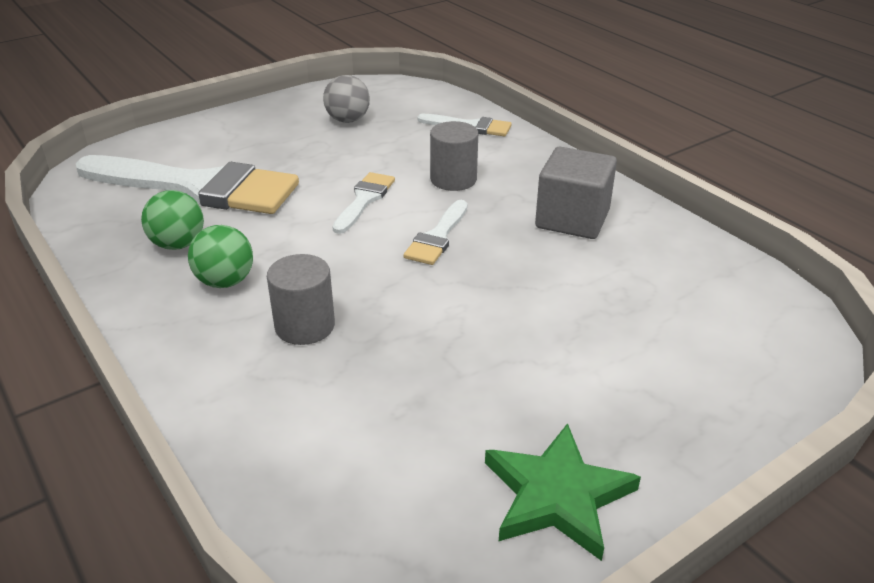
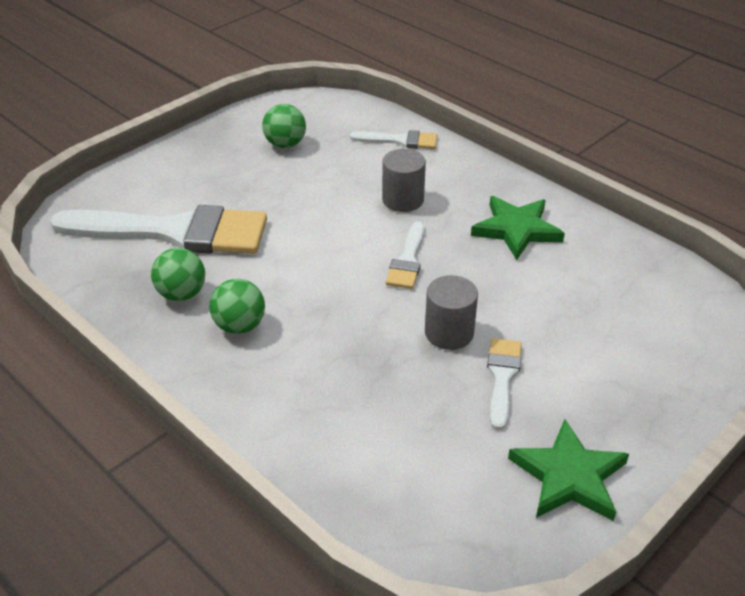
camera: 10 degrees left, 5 degrees up
grey cylinder [267,254,335,345] -> grey cylinder moved to [425,275,478,350]
grey ball [323,75,370,123] -> green ball [262,104,306,148]
white brush [333,172,395,234] -> white brush moved to [487,338,522,430]
grey cube [535,147,617,239] -> green star [471,196,565,260]

